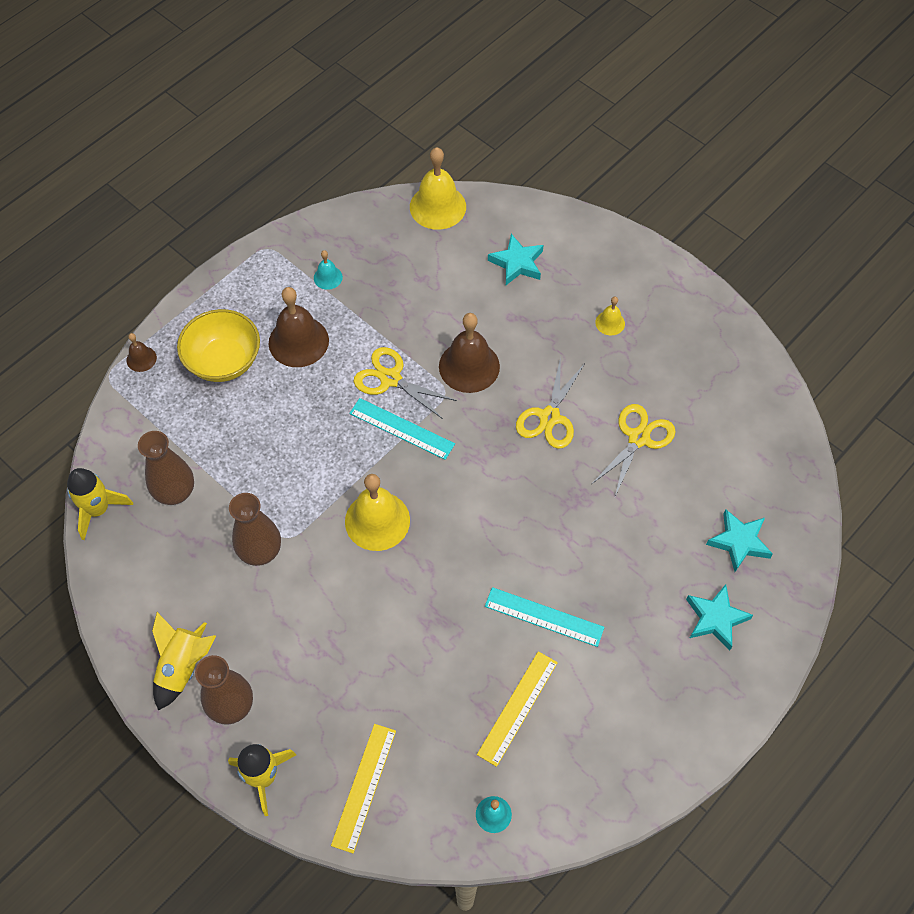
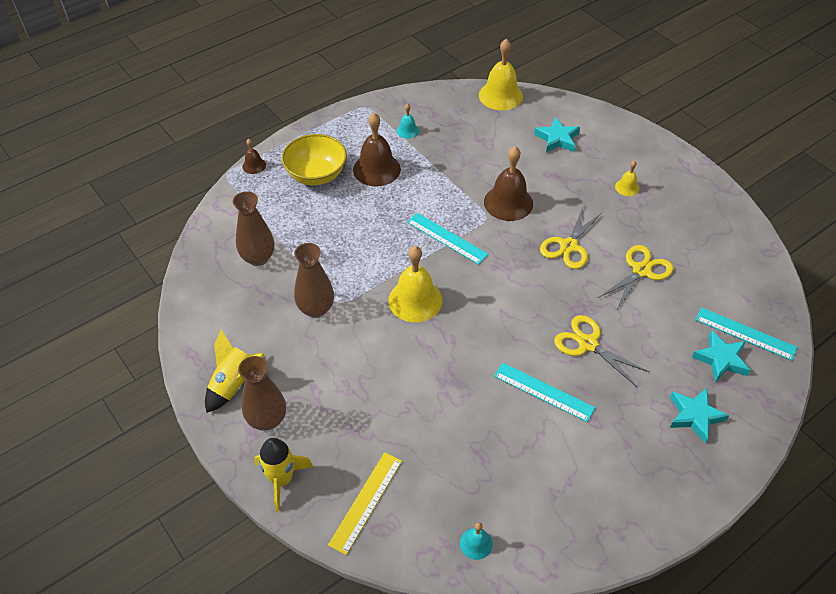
camera: 10 degrees right, 10 degrees down
yellow rocket [67,468,133,540] -> none
yellow scissors [354,347,457,419] -> yellow scissors moved to [554,315,649,387]
yellow ruler [477,651,558,767] -> none
none -> turquoise ruler [696,307,797,361]

